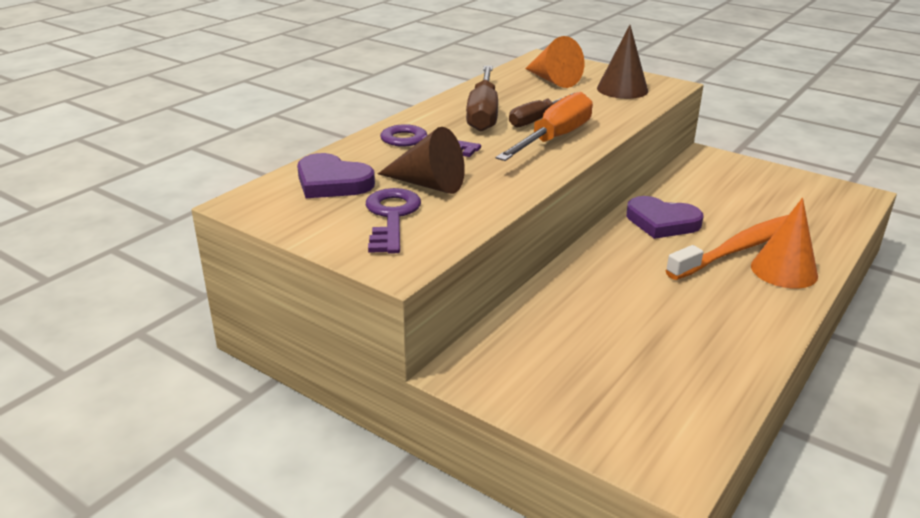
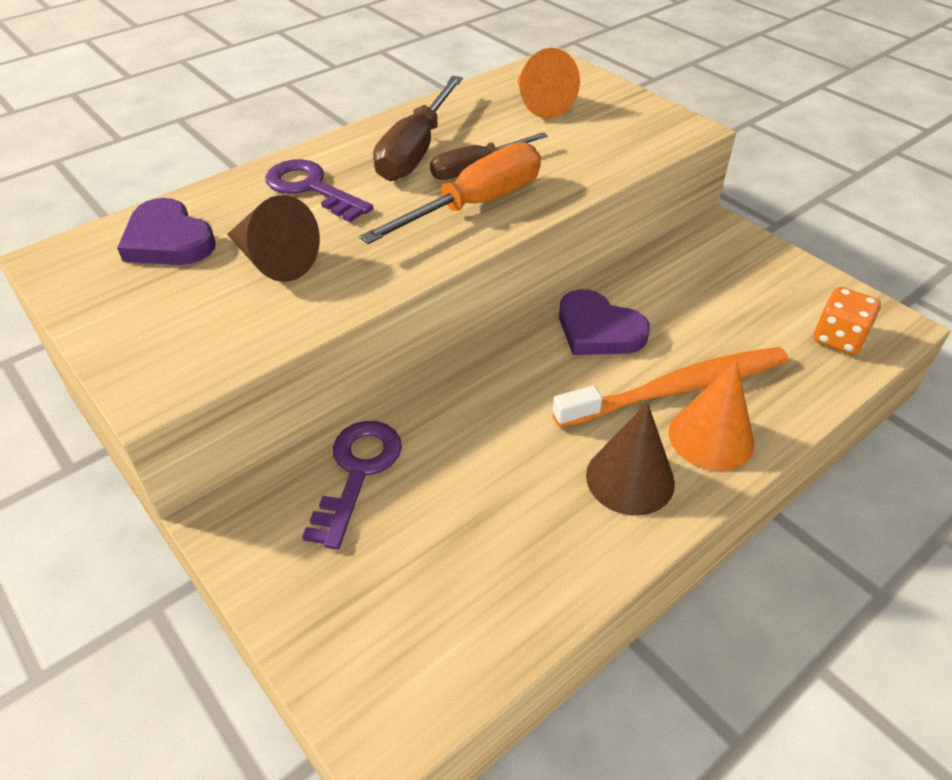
camera: 15 degrees right, 15 degrees up
purple key [366,188,421,254] -> purple key moved to [302,421,402,550]
brown cone [597,25,648,99] -> brown cone moved to [586,402,675,516]
none -> orange dice [814,287,881,355]

